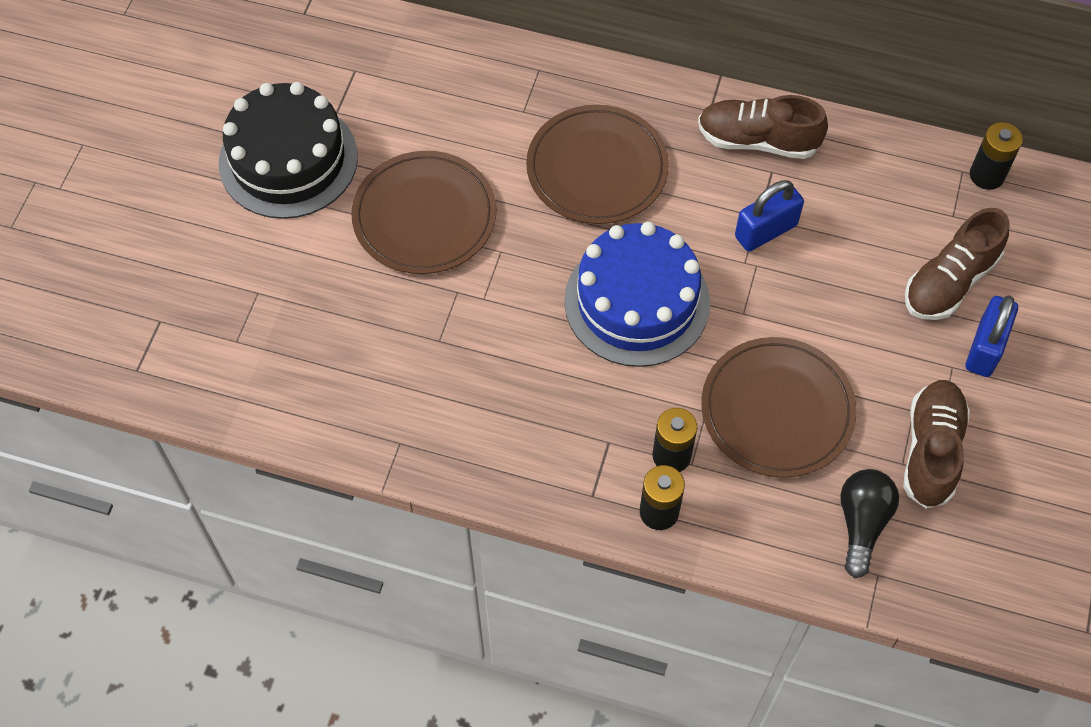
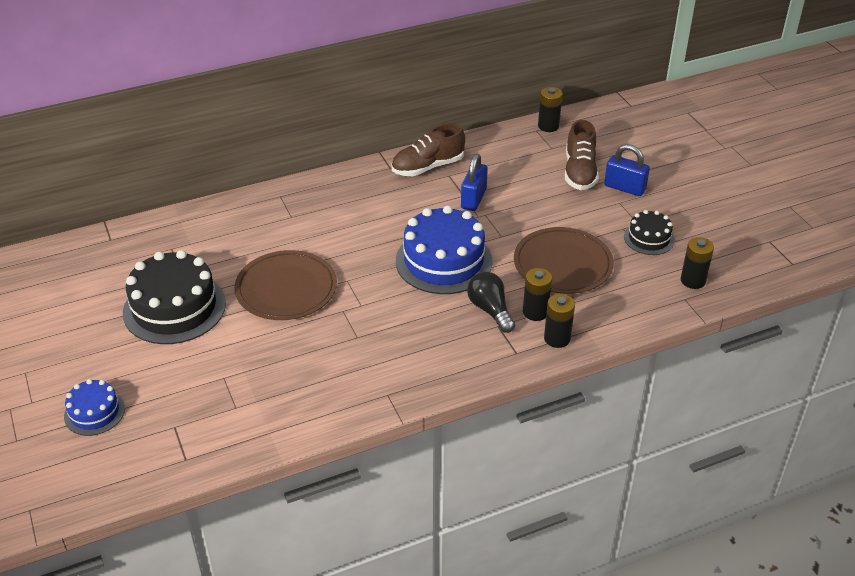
camera: 40 degrees left, 20 degrees down
brown plate [526,105,669,224] -> none
black light bulb [840,469,899,578] -> black light bulb moved to [467,272,515,333]
brown shoe [903,380,970,509] -> black cake [624,210,675,255]
blue padlock [966,295,1018,377] -> blue padlock turned 45 degrees counterclockwise [604,144,650,196]
none -> blue cake [64,379,125,436]
none -> black battery [681,237,714,289]

